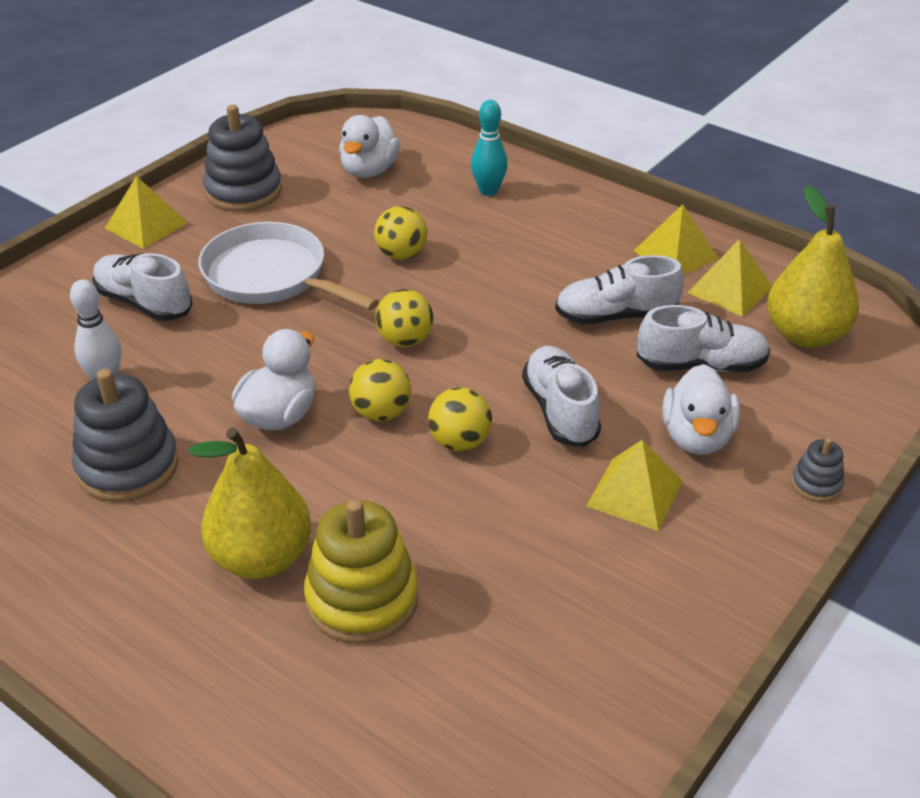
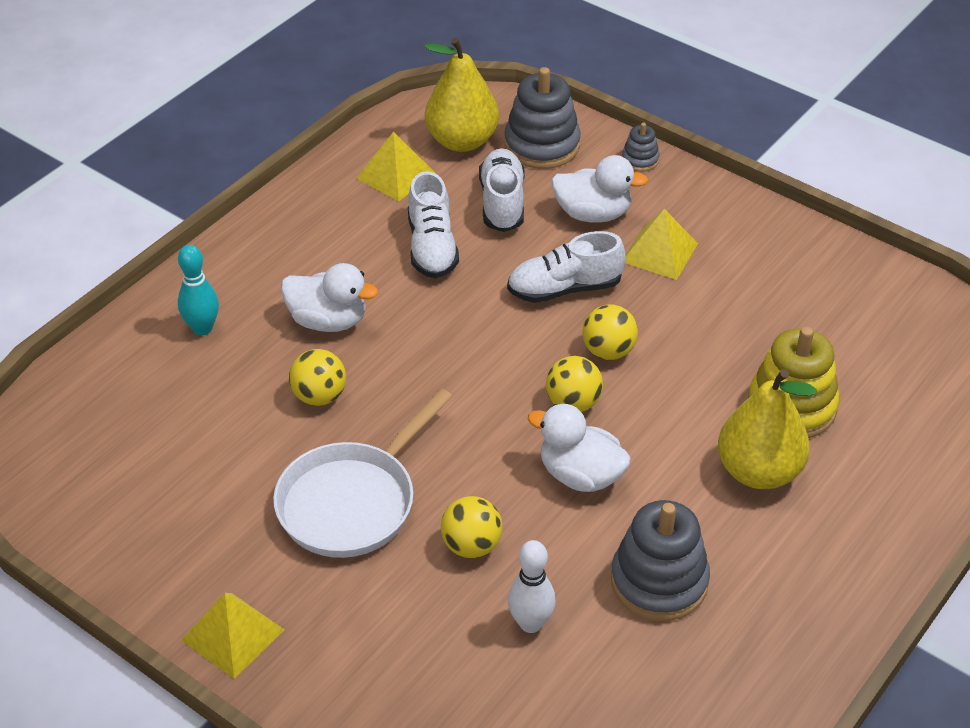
camera: 90 degrees left, 5 degrees up
white shoe [92,253,193,321] -> none
grey stacking toy [203,105,282,212] -> grey stacking toy moved to [504,67,581,169]
white duck [339,115,400,178] -> white duck moved to [281,263,378,332]
yellow ball [375,289,433,347] -> yellow ball moved to [441,496,502,558]
yellow pyramid [634,205,719,275] -> none

